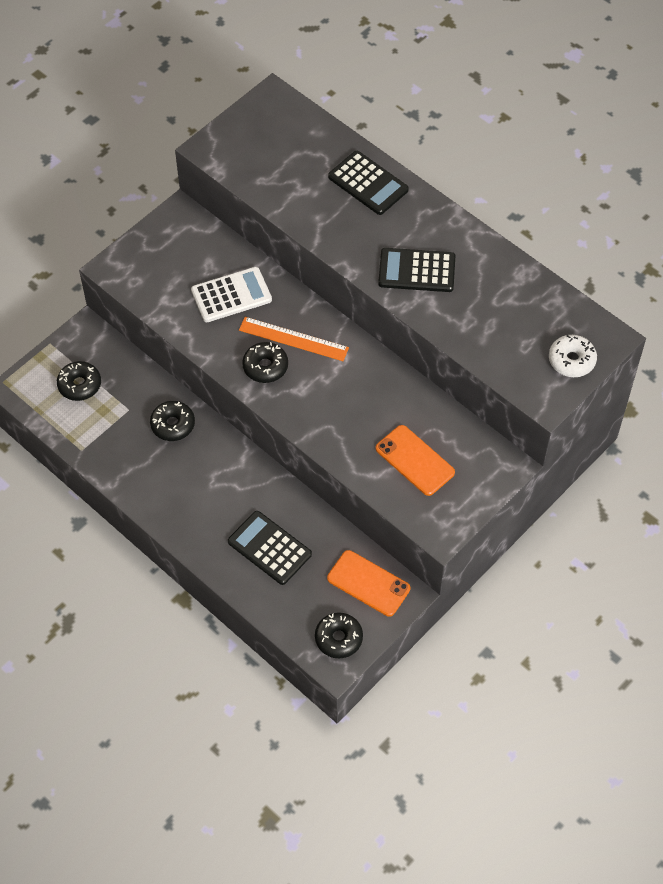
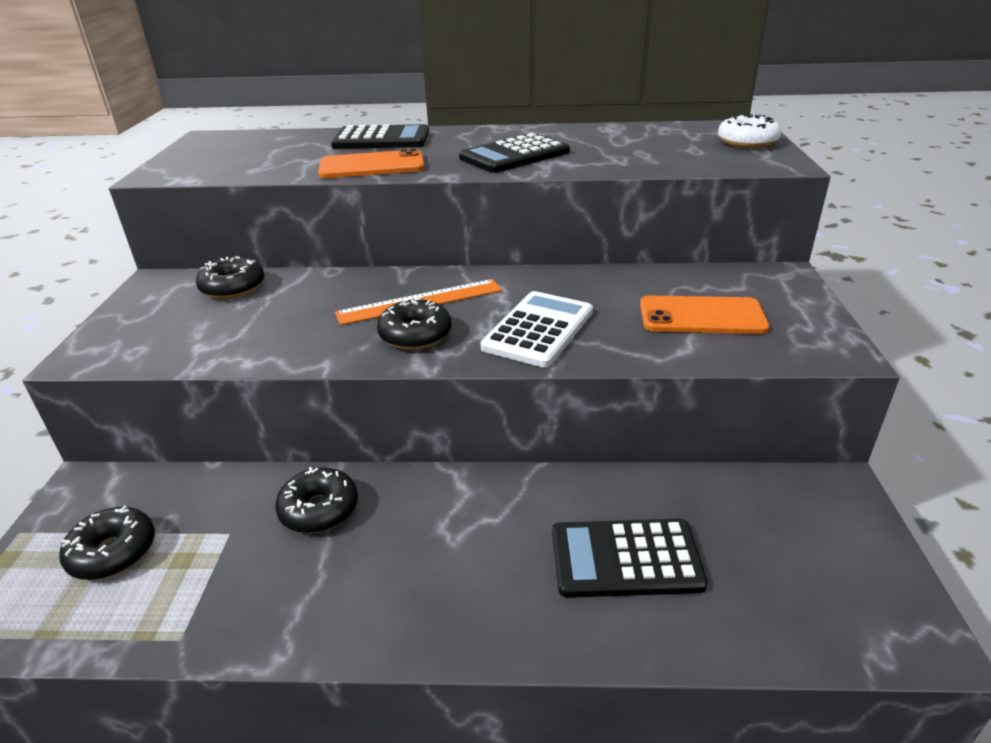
camera: 40 degrees left, 25 degrees down
white calculator [191,267,272,322] -> white calculator moved to [480,291,593,368]
black donut [315,612,363,658] -> black donut moved to [196,256,265,299]
orange phone [327,550,410,617] -> orange phone moved to [318,148,425,178]

